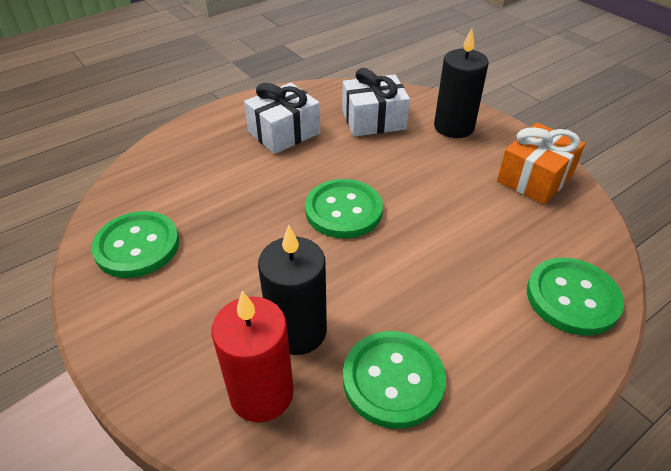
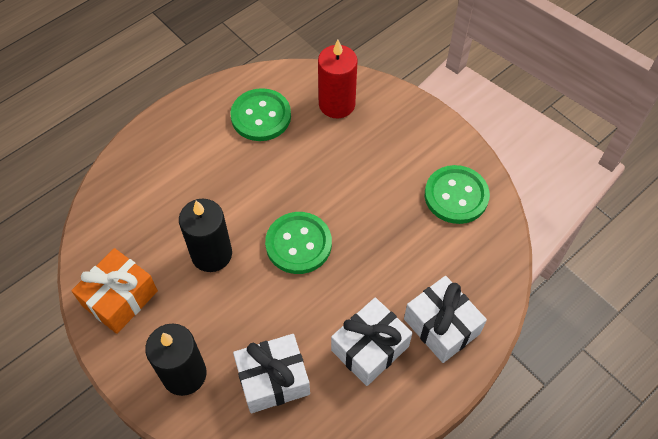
camera: 175 degrees right, 15 degrees up
black candle [258,225,327,355] -> black candle moved to [179,199,232,272]
green button [527,258,624,336] -> none
none -> white gift [404,276,487,363]

